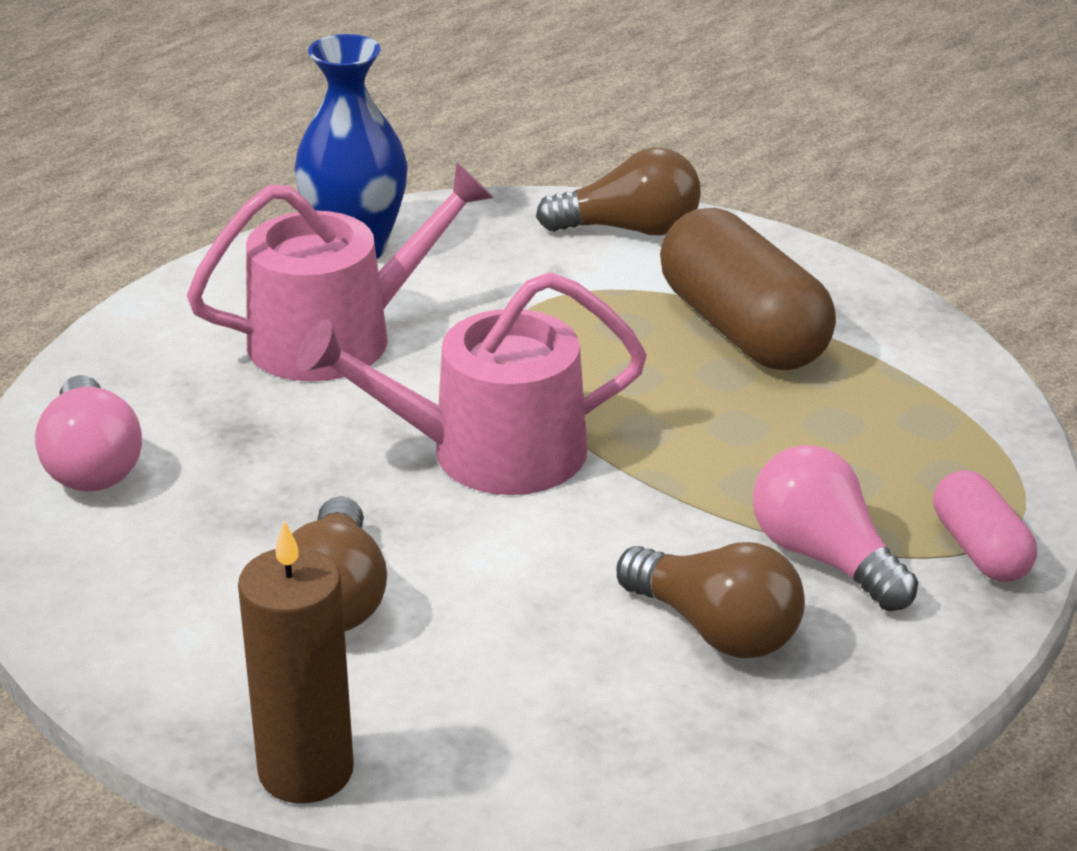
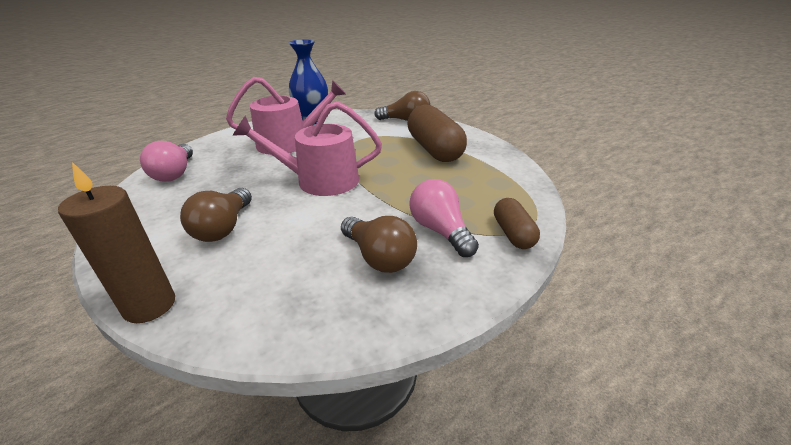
camera: 10 degrees right, 0 degrees up
pink capsule [934,470,1037,582] -> brown capsule [494,198,540,249]

